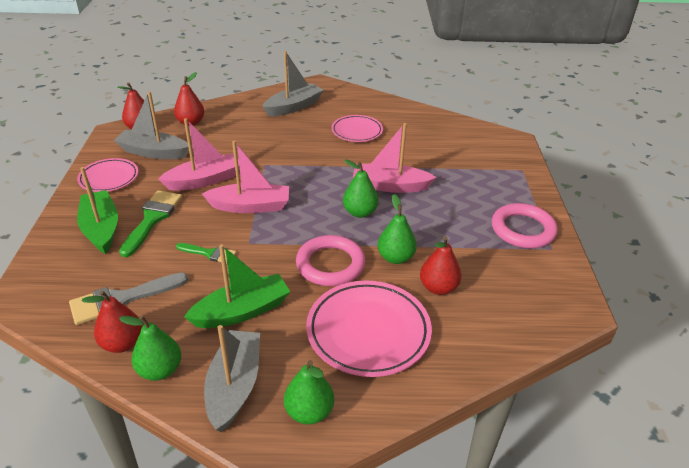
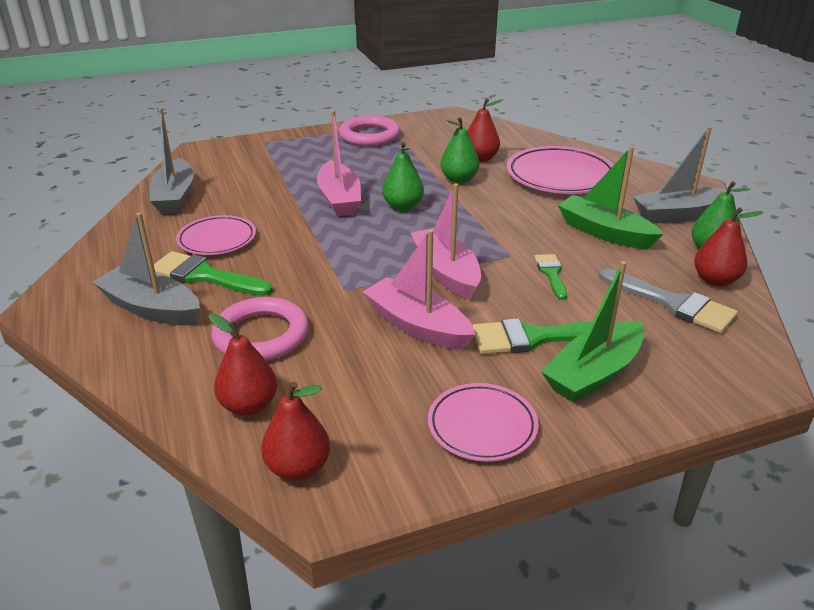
camera: 110 degrees left, 5 degrees down
grey boat [114,91,189,159] -> grey boat moved to [149,108,194,214]
green pear [284,360,334,424] -> none
pink ring [296,235,366,286] -> pink ring moved to [211,297,309,361]
none -> green brush [154,251,273,296]

